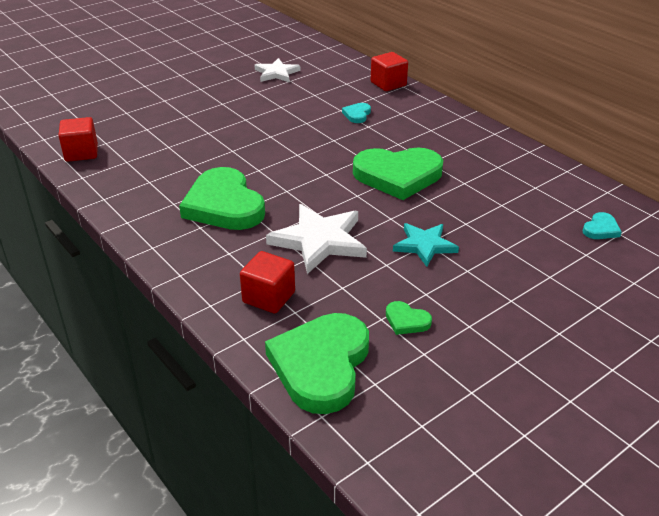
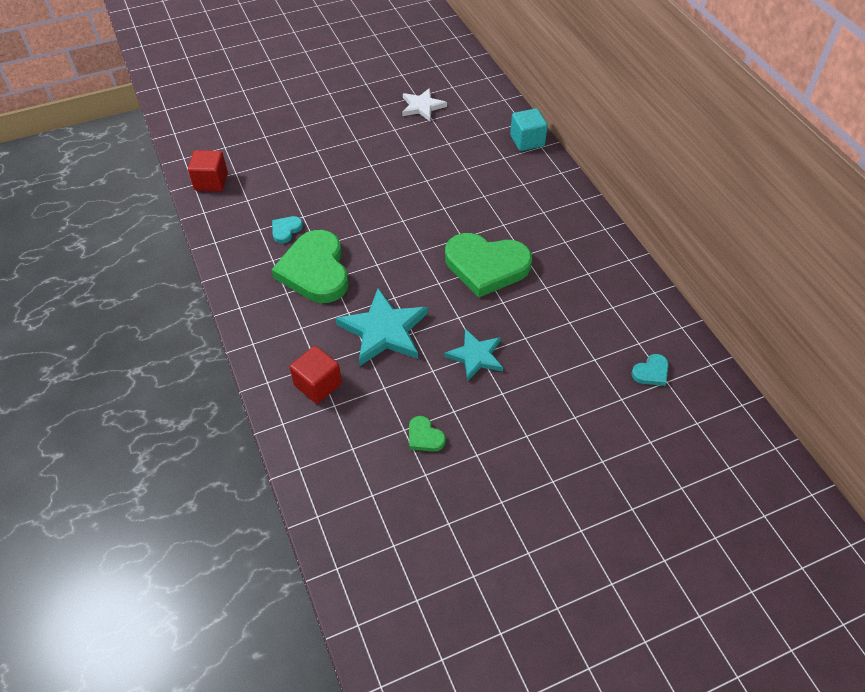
camera: 15 degrees right, 15 degrees up
green heart [265,313,369,414] -> none
white star [266,204,367,274] -> turquoise star [336,288,428,366]
turquoise heart [342,103,371,123] -> turquoise heart moved to [272,216,303,244]
red cube [371,52,408,91] -> turquoise cube [510,108,548,151]

